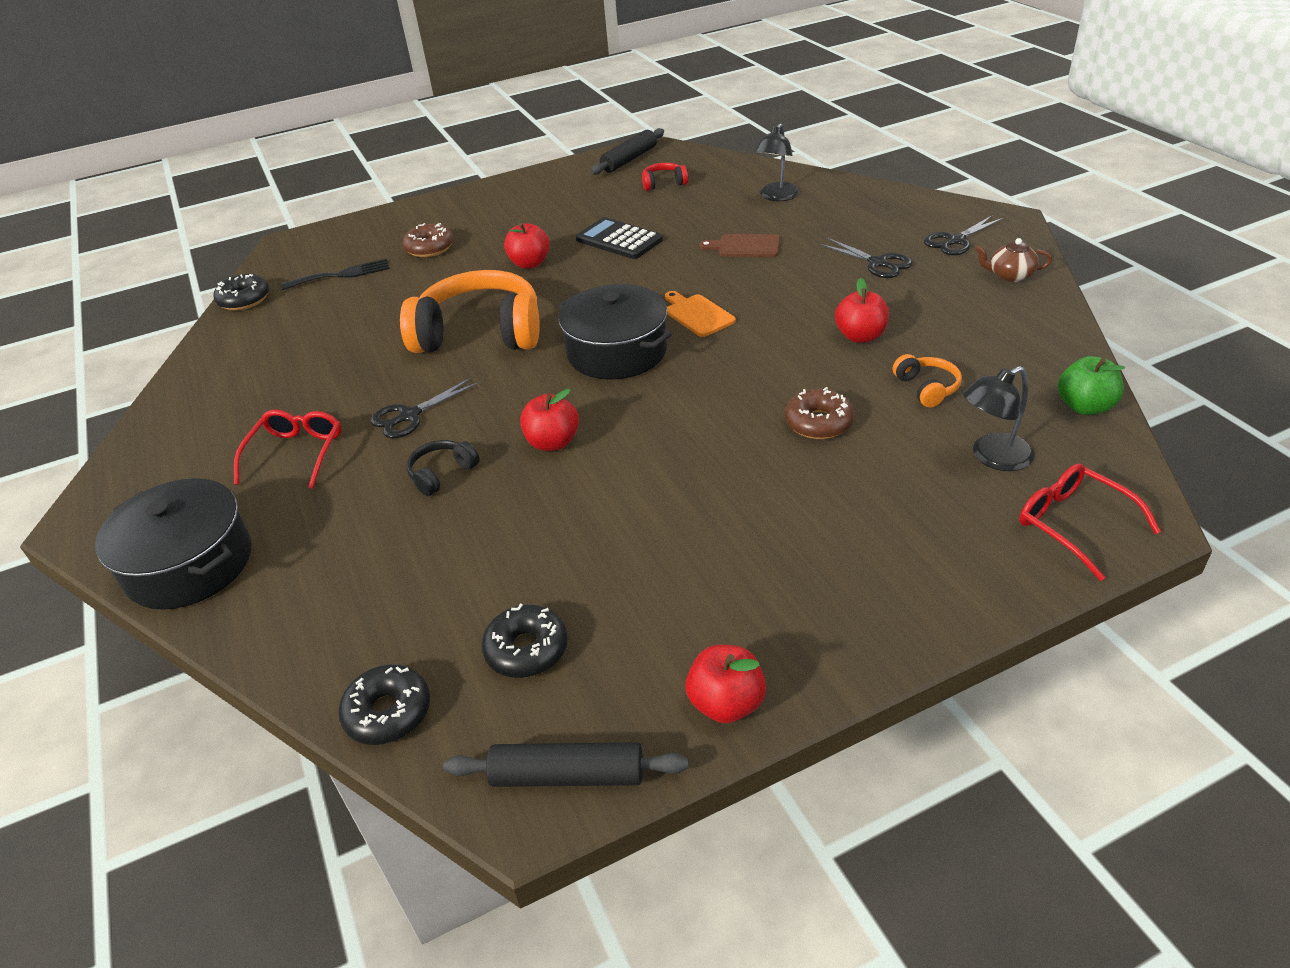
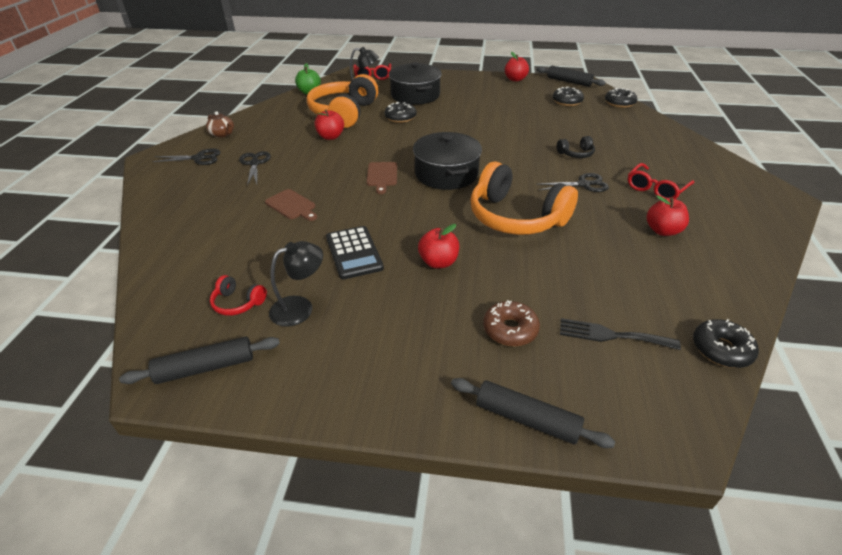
camera: 150 degrees left, 0 degrees up
black pot [95,478,252,610] -> black pot moved to [389,62,442,105]
red apple [520,389,579,451] -> red apple moved to [647,195,689,236]
orange cutting board [665,291,736,337] -> brown cutting board [367,162,397,194]
black lamp [754,123,800,201] -> black lamp moved to [269,241,323,327]
brown donut [785,387,854,439] -> black donut [384,102,416,123]
orange headphones [893,354,962,407] -> orange headphones [307,74,378,128], size x2.35
none -> black rolling pin [451,378,615,448]

